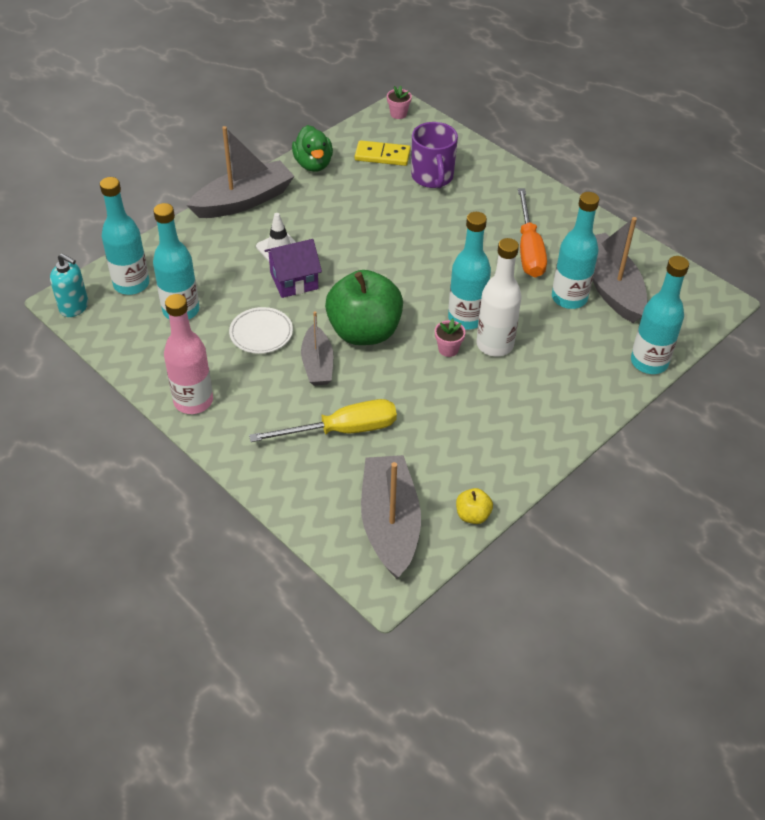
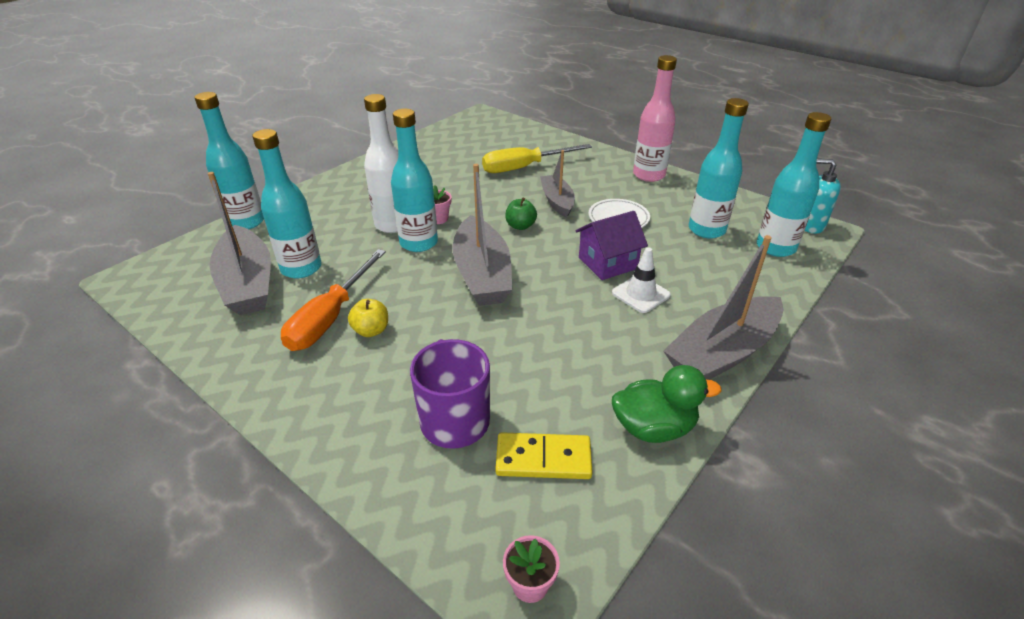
camera: 175 degrees right, 10 degrees down
green duck [292,125,333,172] -> green duck turned 105 degrees clockwise [612,365,721,443]
green apple [325,270,403,345] -> green apple [505,198,537,230], size x0.42
grey boat [361,455,421,579] -> grey boat moved to [453,164,513,306]
yellow apple [456,488,493,524] -> yellow apple moved to [348,299,388,337]
orange screwdriver [518,188,547,278] -> orange screwdriver turned 150 degrees counterclockwise [281,249,386,351]

